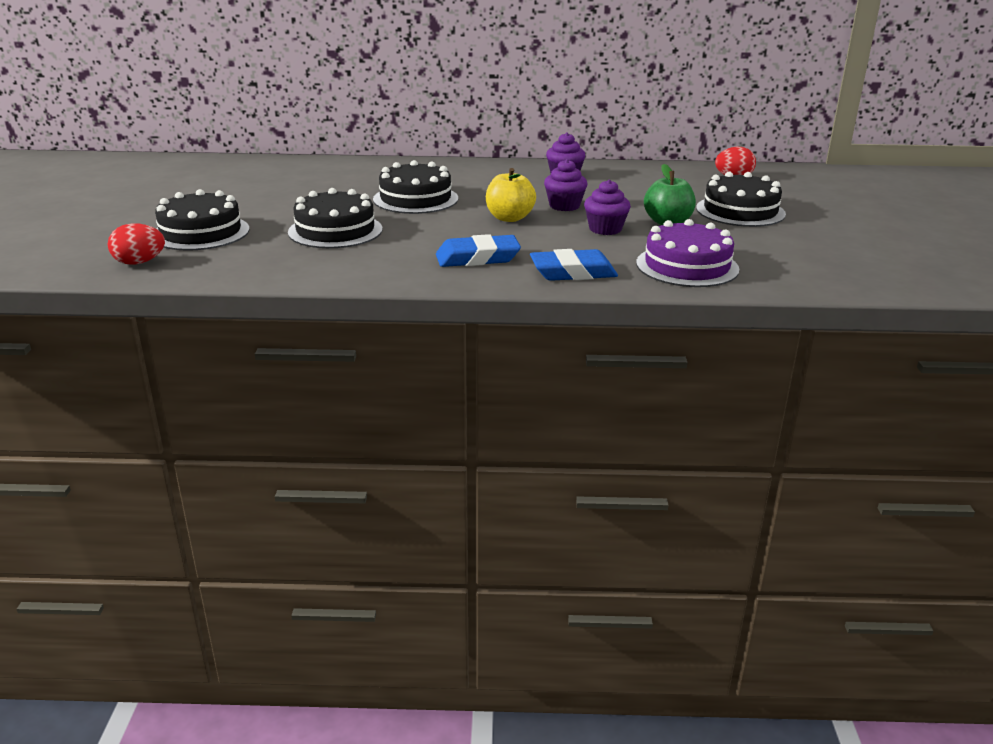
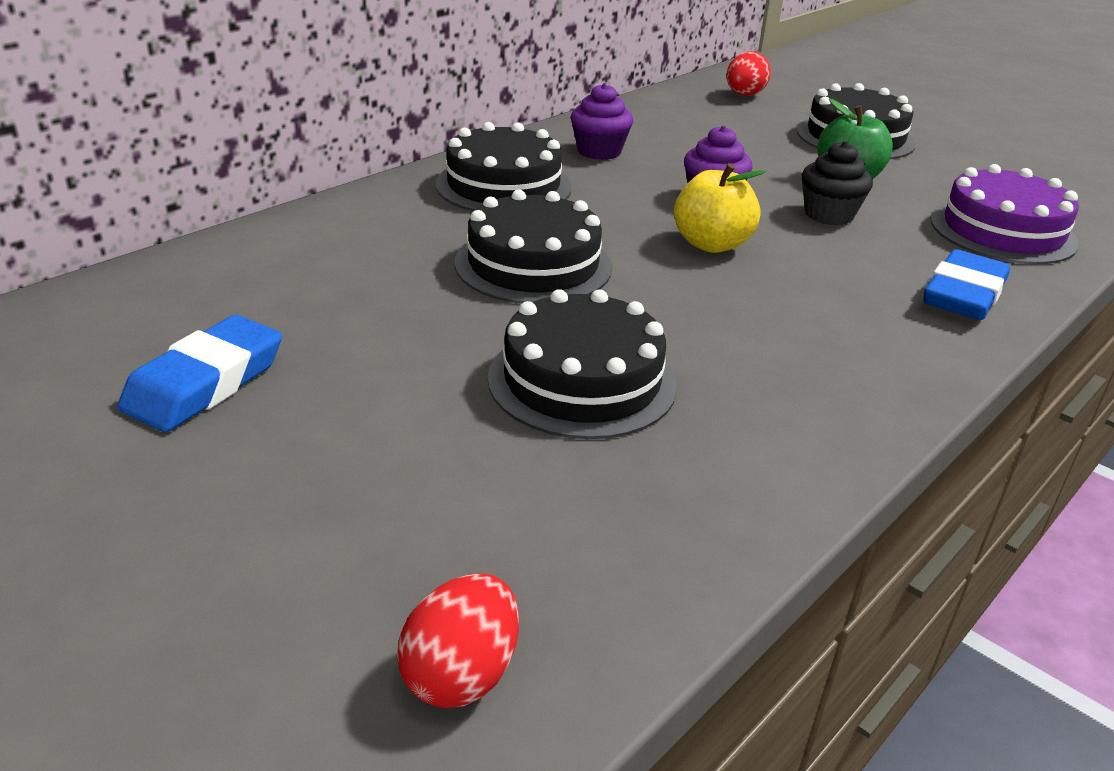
camera: 50 degrees left, 5 degrees up
black cake [155,189,250,250] -> black cake moved to [436,122,572,211]
blue eraser [436,234,521,267] -> blue eraser moved to [117,315,282,432]
purple cupcake [584,180,631,235] -> black cupcake [802,141,873,225]

